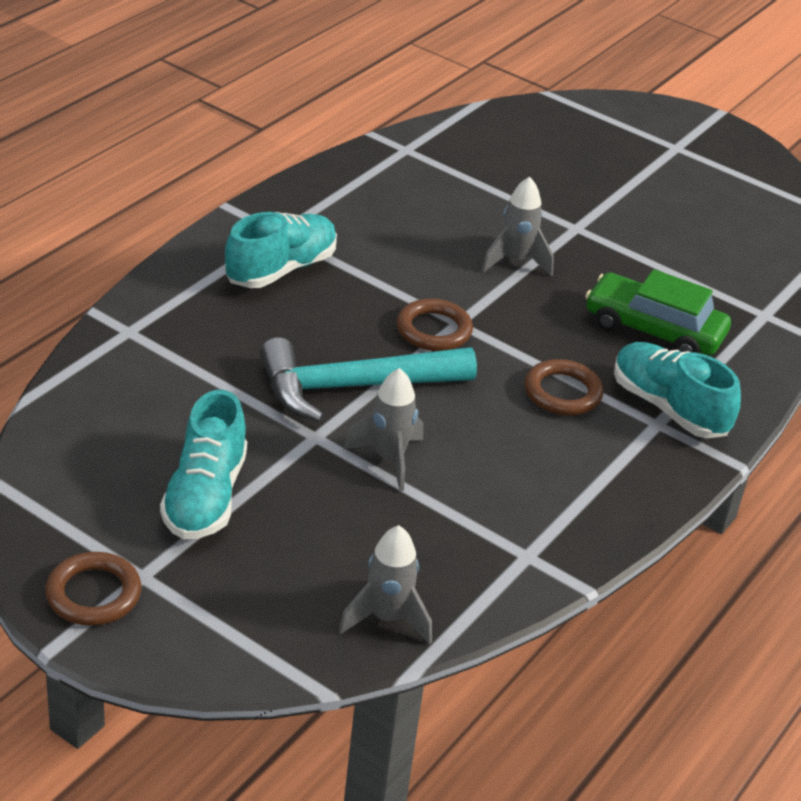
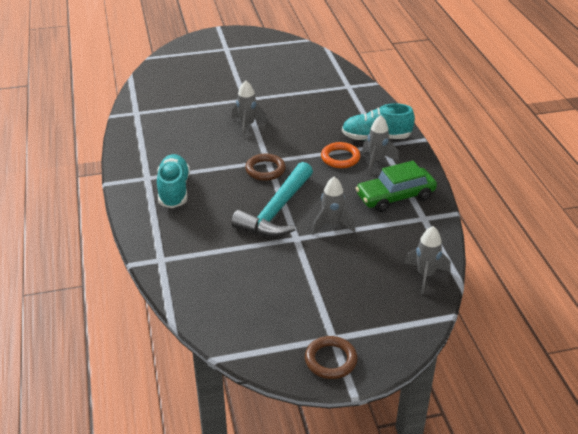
camera: 45 degrees left, 0 degrees up
turquoise shoe [160,390,247,539] -> none
brown ring [524,359,603,416] -> orange ring [321,142,361,168]
green car [585,269,731,355] -> green car moved to [356,161,437,212]
none -> grey rocket [362,115,399,174]

